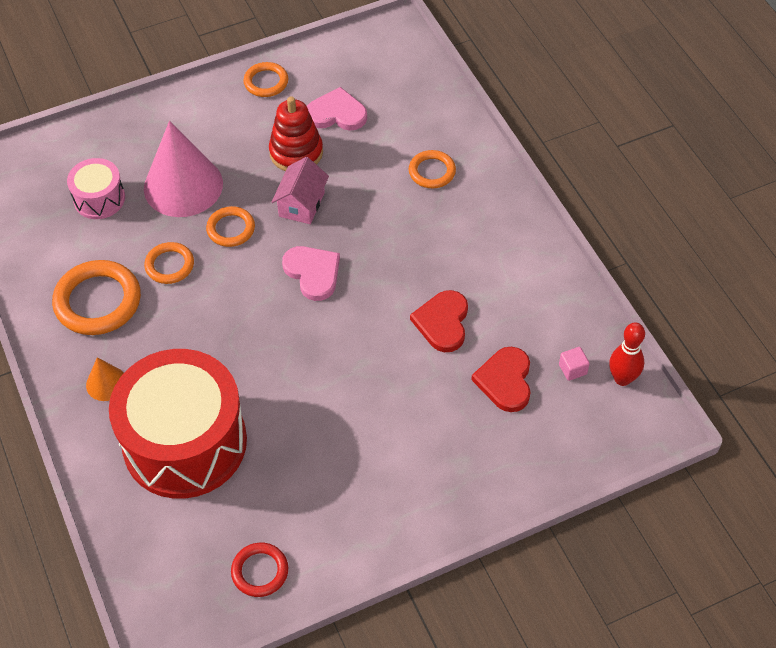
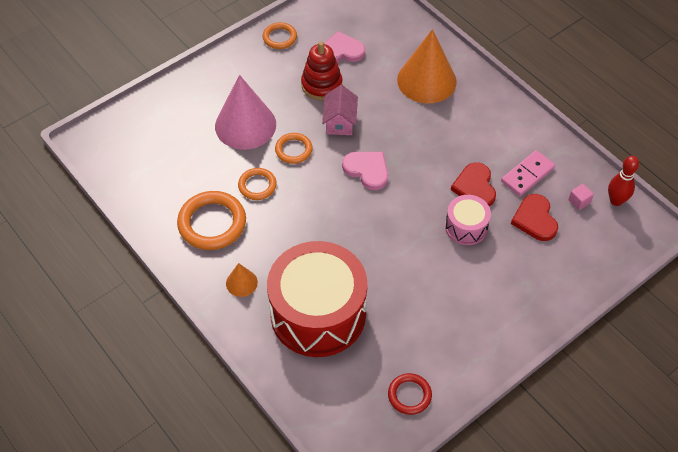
camera: 15 degrees left, 0 degrees up
pink drum [67,158,125,219] -> pink drum moved to [445,195,491,245]
orange ring [409,150,456,188] -> orange cone [397,29,457,103]
none -> pink domino [501,150,555,196]

